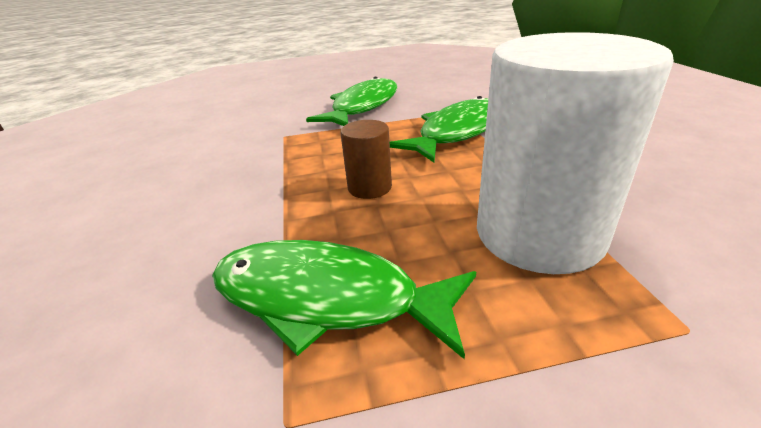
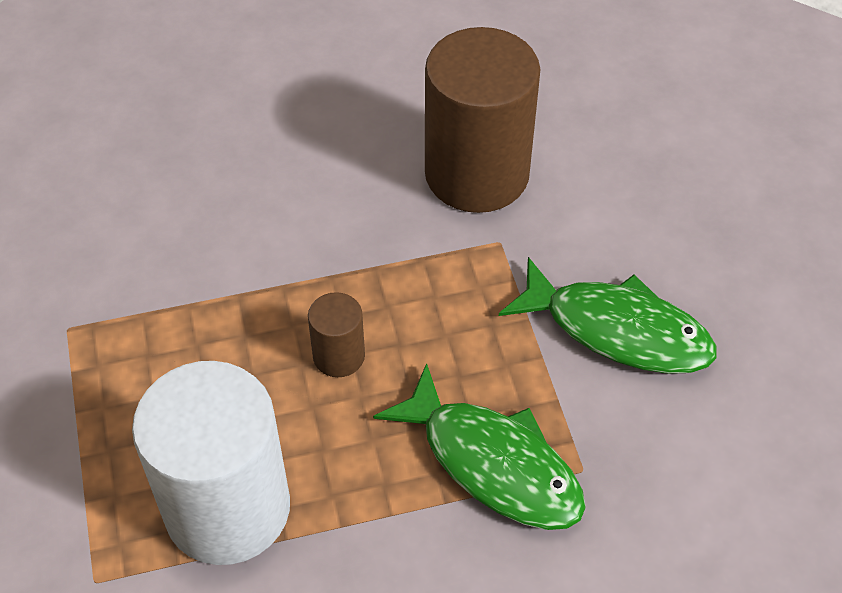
camera: 85 degrees right, 20 degrees up
green fish [212,240,476,360] -> none
none -> brown cylinder [425,27,540,213]

